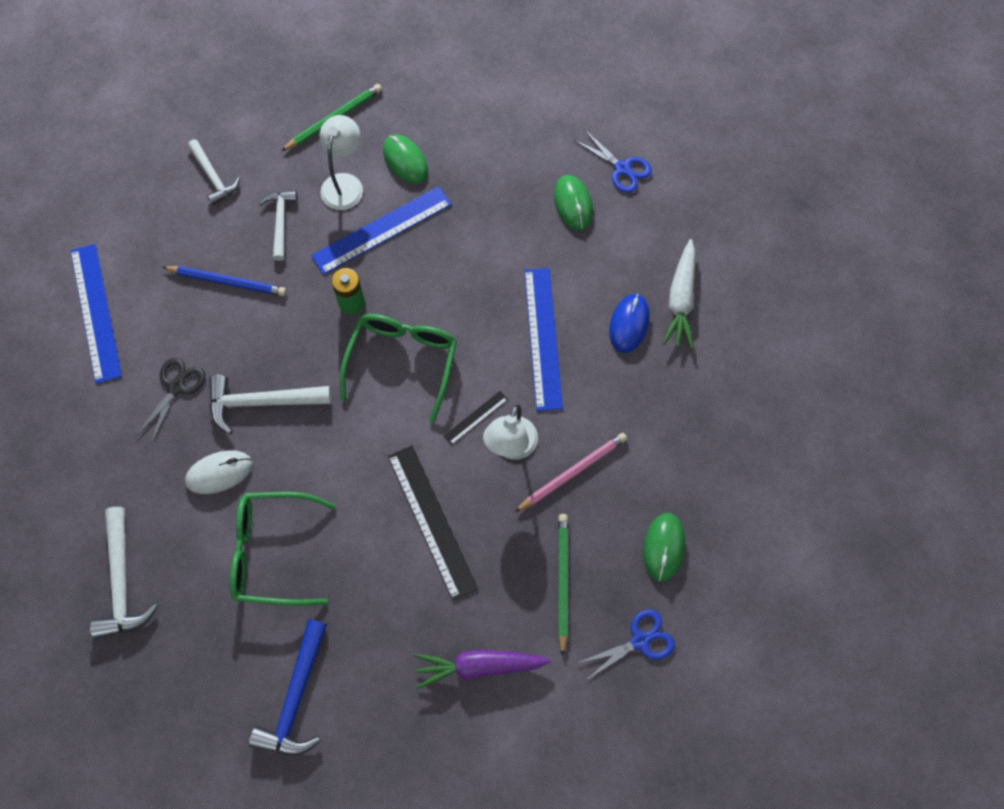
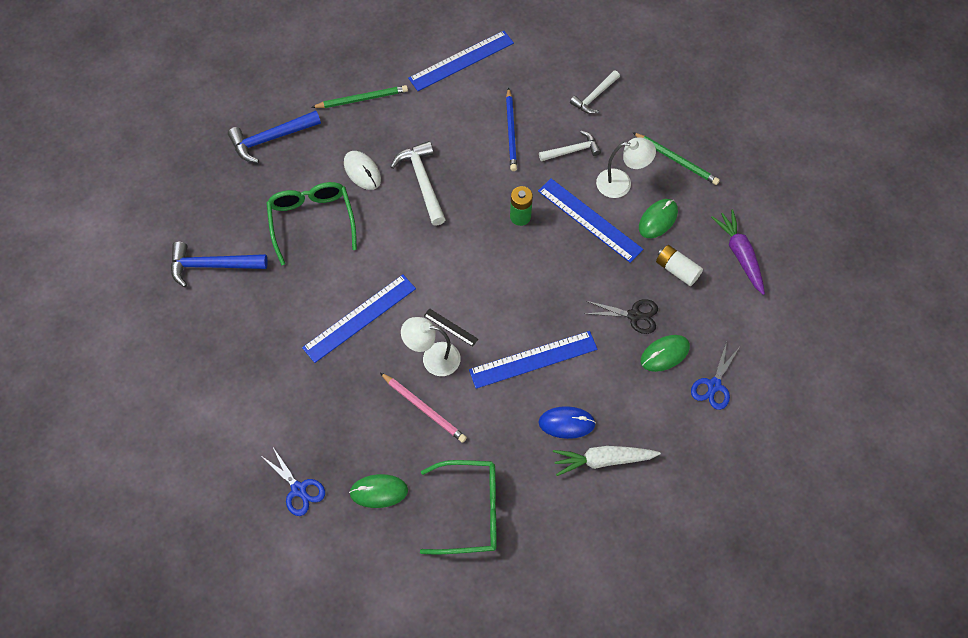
camera: 75 degrees right, 5 degrees down
white hammer [90,507,158,639] -> blue hammer [228,110,321,163]
black scissors [136,358,205,444] -> black scissors moved to [584,299,658,334]
green glasses [340,314,457,423] -> green glasses moved to [420,460,497,554]
black ruler [388,445,478,601] -> blue ruler [302,275,416,363]
purple carrot [414,649,551,689] -> purple carrot moved to [711,209,765,295]
green pencil [558,514,568,656] -> green pencil moved to [311,85,408,108]
none -> white battery [656,245,703,286]

